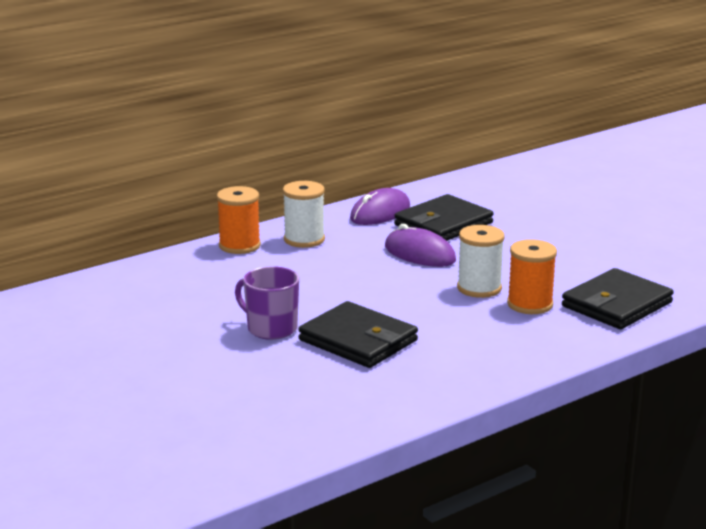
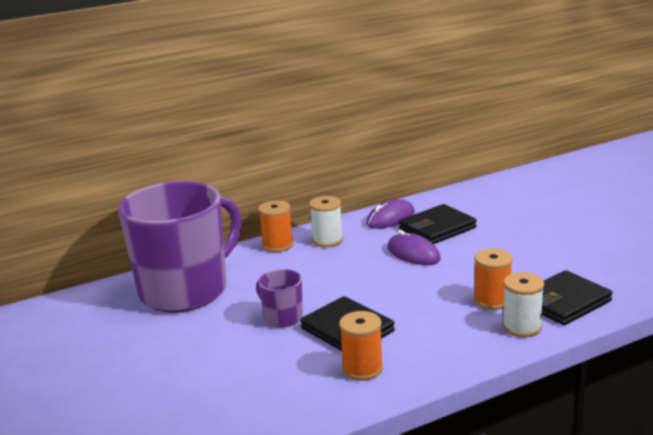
camera: 10 degrees right, 0 degrees up
white spool [457,225,505,298] -> white spool moved to [502,272,544,337]
none -> purple mug [118,181,242,313]
none -> orange spool [339,311,383,381]

